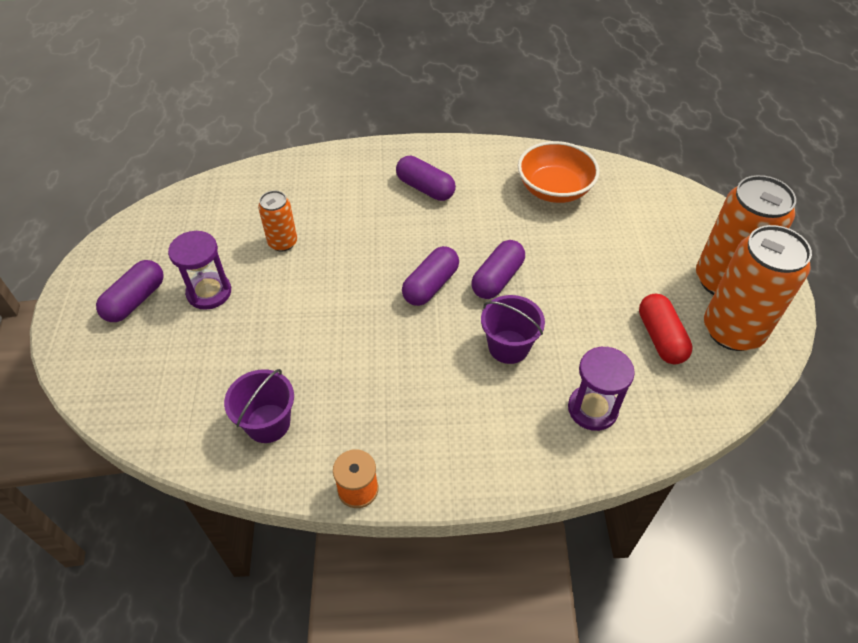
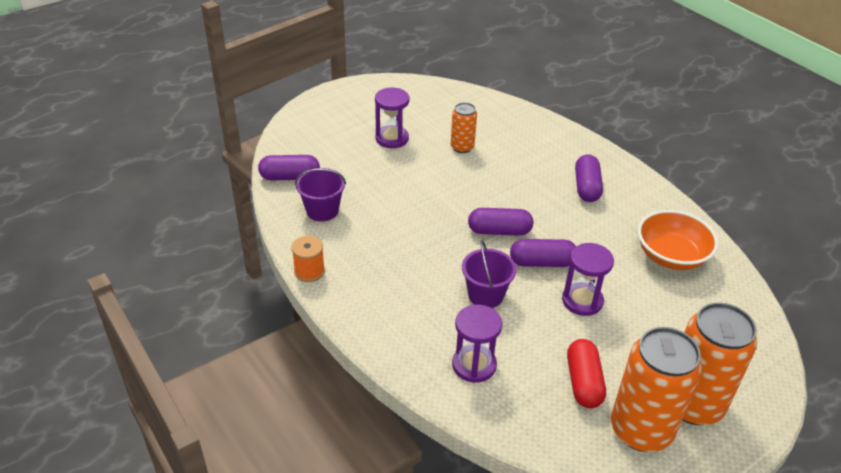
camera: 55 degrees right, 10 degrees down
purple capsule [96,260,164,322] -> purple capsule moved to [258,155,320,180]
red capsule [639,294,693,364] -> red capsule turned 45 degrees counterclockwise [567,339,606,408]
none -> purple hourglass [562,243,614,316]

